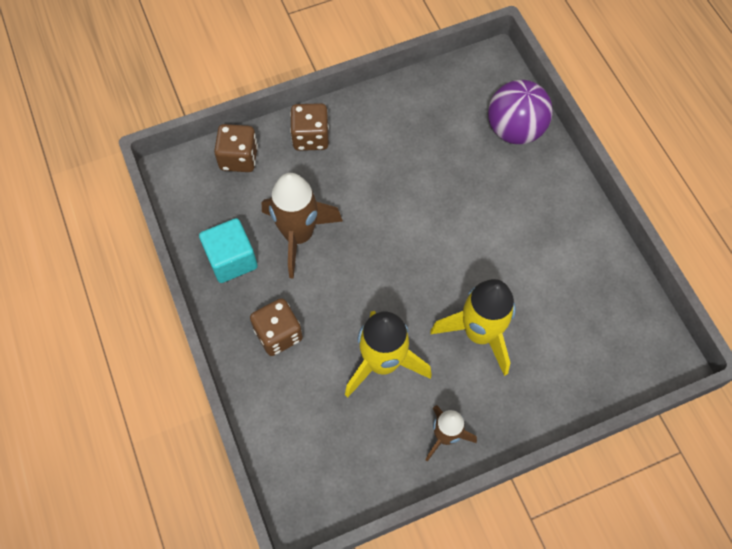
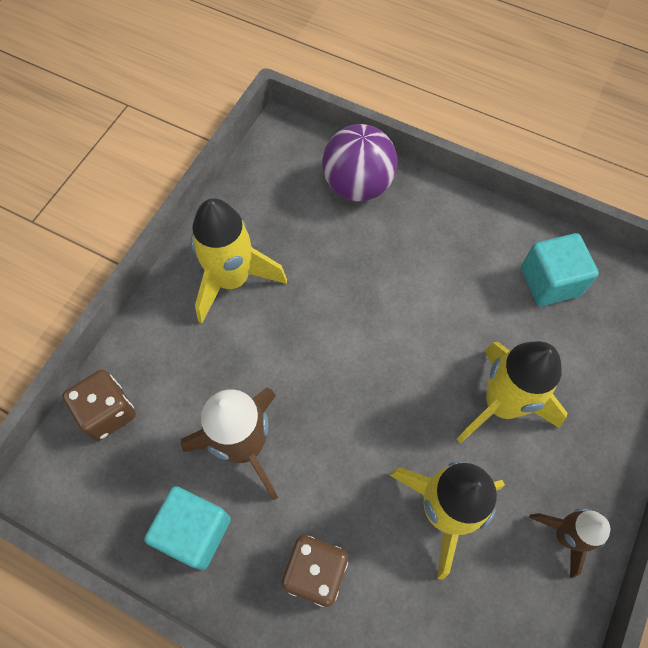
camera: 40 degrees left, 0 degrees up
brown dice [290,103,329,151] -> none
none -> yellow rocket [191,198,287,323]
none -> turquoise cube [521,233,599,306]

